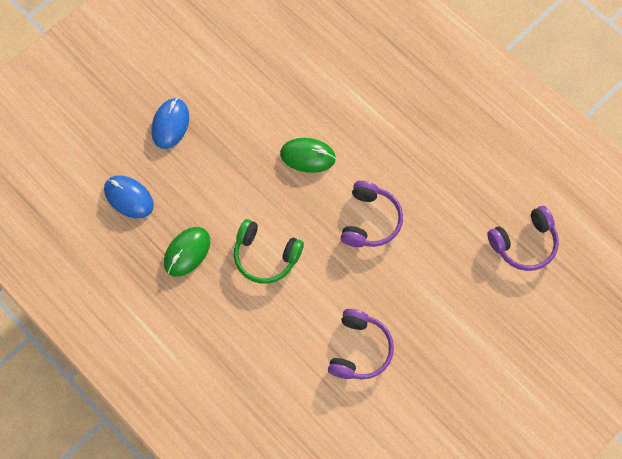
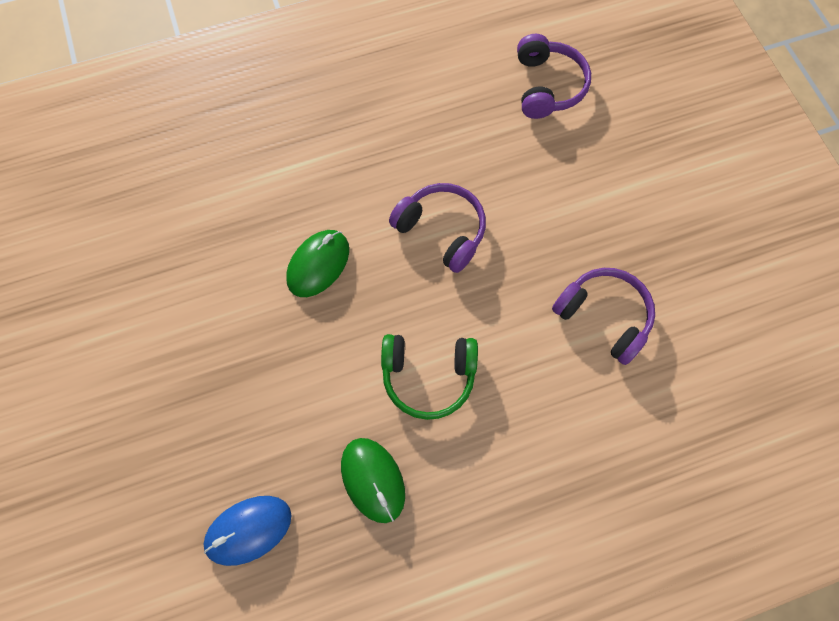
camera: 65 degrees left, 0 degrees up
blue mouse [151,98,189,149] -> none
green headphones [234,219,304,284] -> green headphones turned 45 degrees clockwise [381,334,478,420]

